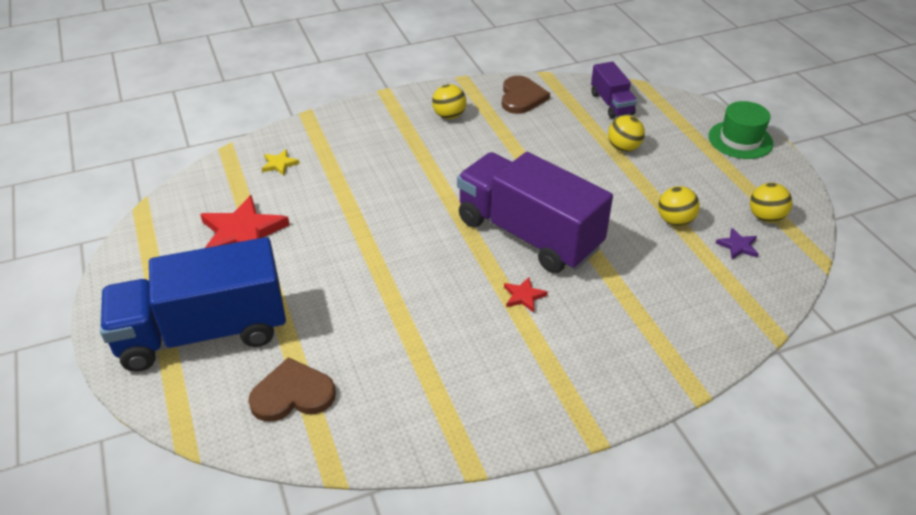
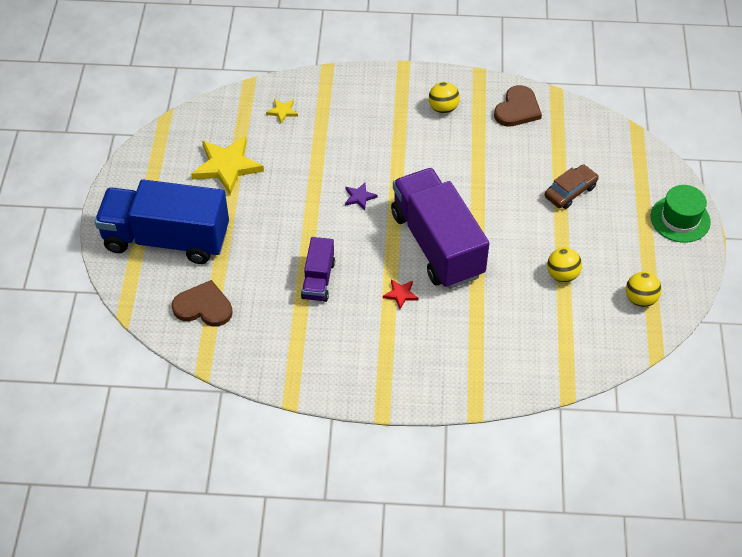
camera: 25 degrees right, 10 degrees up
red star [200,195,290,248] -> yellow star [191,136,264,195]
purple truck [591,62,637,119] -> purple truck moved to [301,237,335,302]
yellow ball [608,115,645,152] -> brown car [545,165,599,209]
purple star [716,228,758,259] -> purple star moved to [345,183,377,210]

